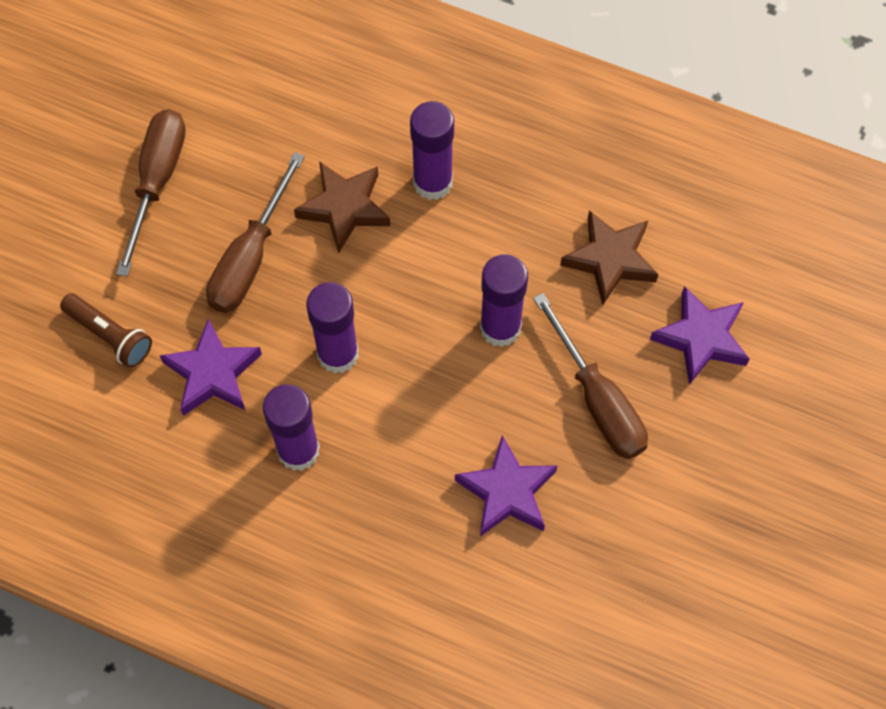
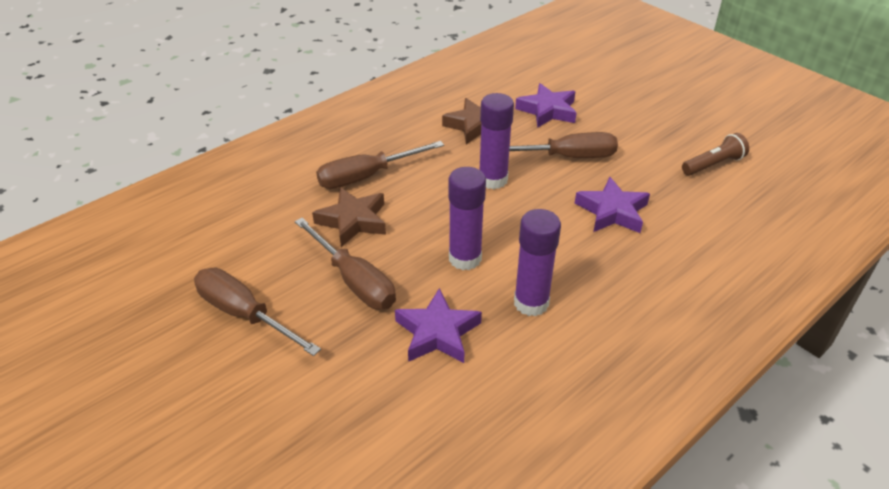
camera: 65 degrees left, 25 degrees down
brown flashlight [60,293,152,368] -> brown flashlight moved to [682,133,749,175]
purple glue stick [410,101,454,200] -> brown screwdriver [316,141,444,189]

